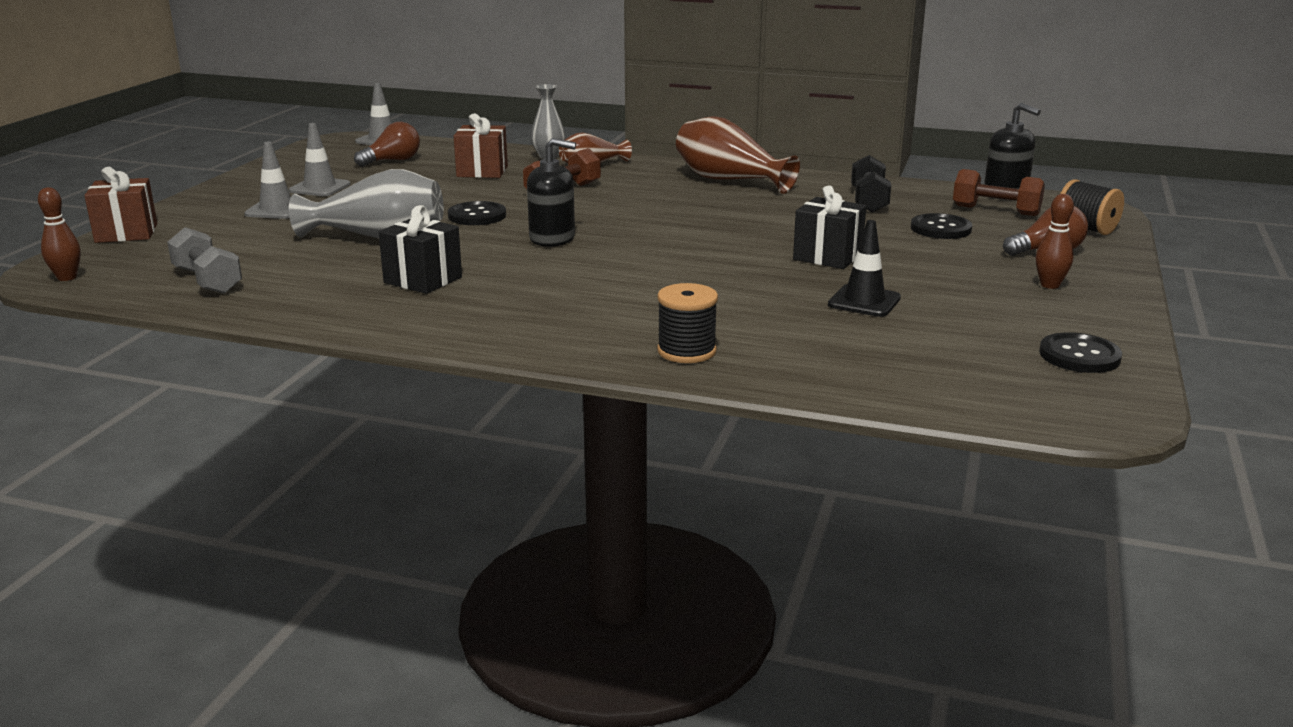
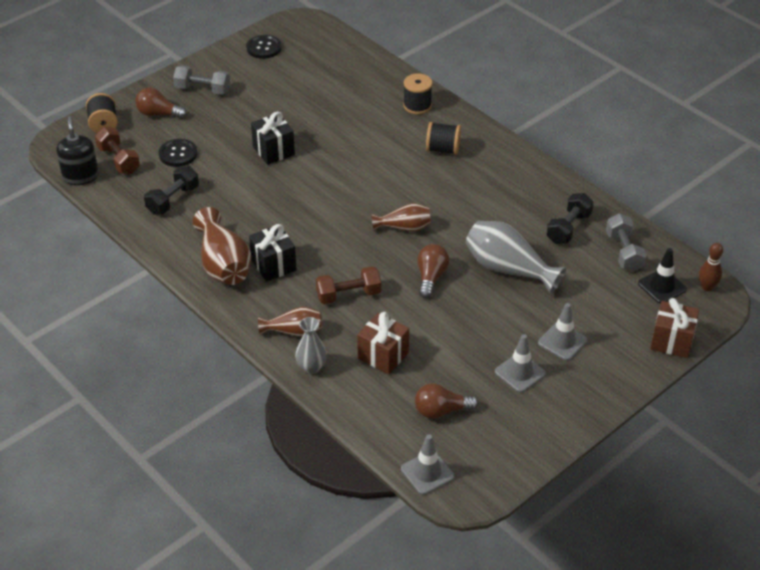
camera: 150 degrees left, 20 degrees up
black gift [378,205,462,294] -> black gift moved to [249,224,296,282]
black button [448,201,506,225] -> brown light bulb [417,244,449,298]
black soap dispenser [527,138,576,247] -> brown vase [372,203,431,232]
black traffic cone [828,220,901,317] -> black traffic cone moved to [638,248,687,304]
brown bowling pin [1035,194,1074,289] -> grey dumbbell [173,65,230,95]
none -> black spool [426,122,461,155]
none -> black dumbbell [546,193,594,244]

